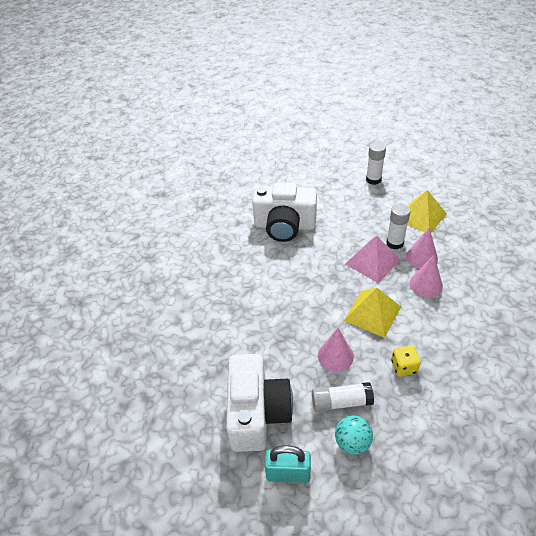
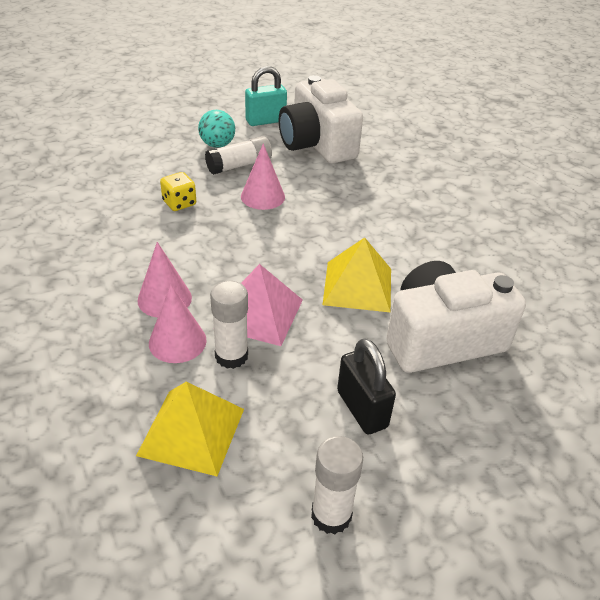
camera: 150 degrees right, 5 degrees down
yellow pyramid [344,288,401,338] -> yellow pyramid moved to [323,237,391,313]
none -> black padlock [337,338,396,434]

